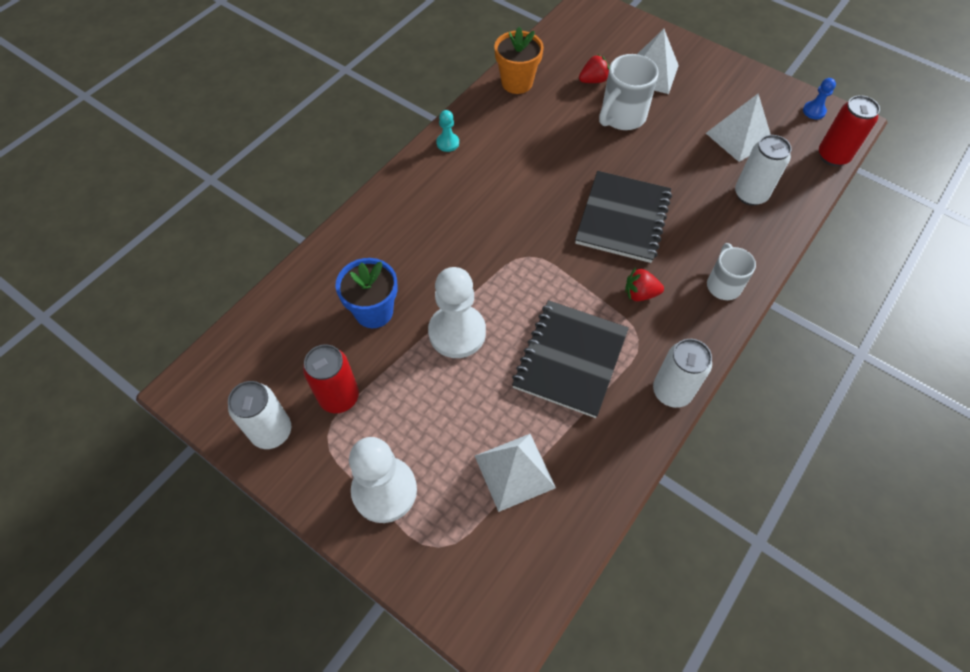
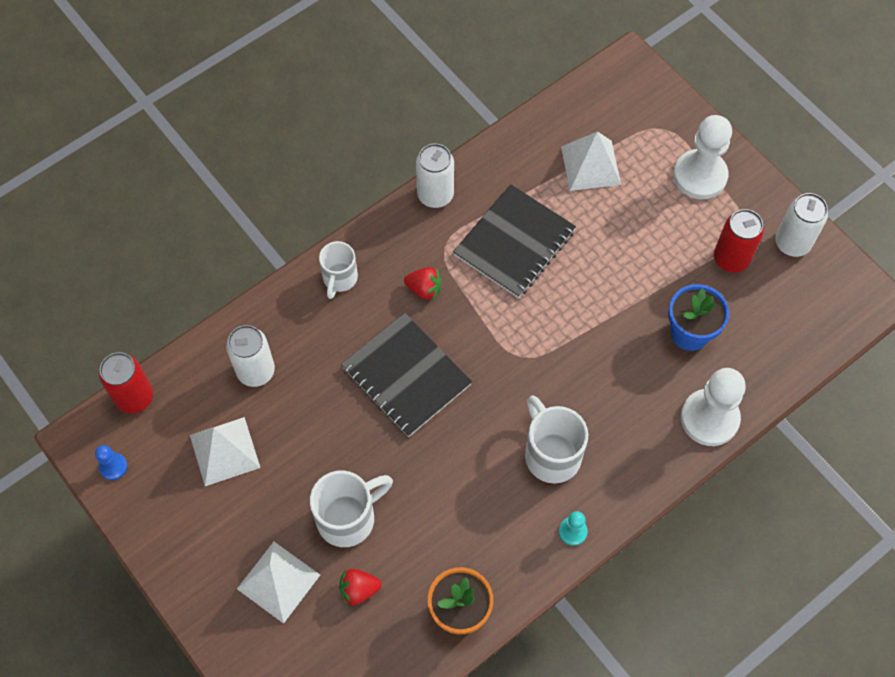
camera: 165 degrees left, 5 degrees up
white pawn [428,267,486,358] -> white pawn moved to [681,368,746,446]
black notebook [575,171,672,263] -> black notebook turned 75 degrees counterclockwise [341,313,472,437]
none -> white mug [525,395,588,483]

